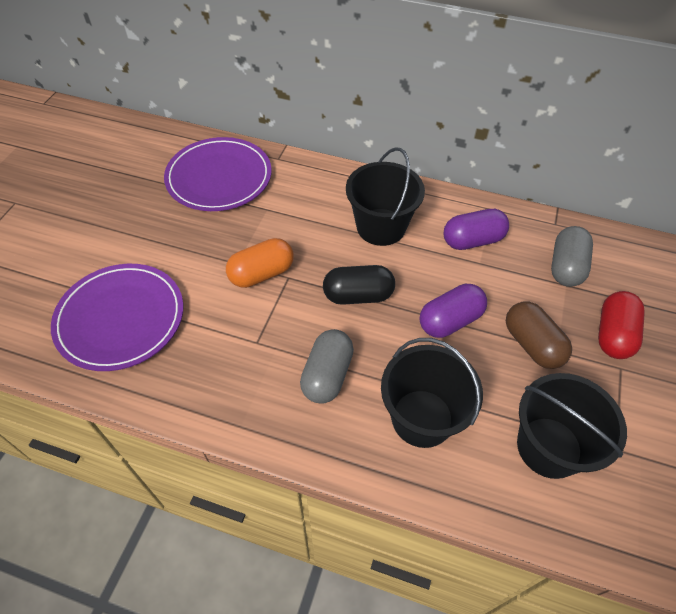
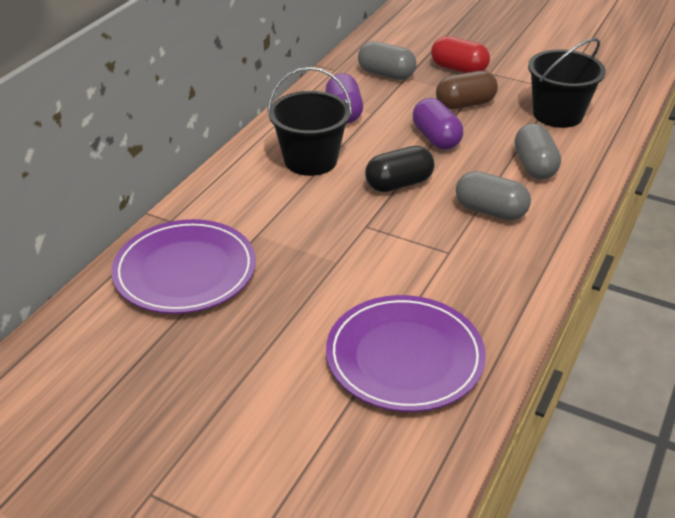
camera: 80 degrees left, 15 degrees down
orange capsule [226,238,294,288] -> none
black capsule [323,265,395,305] -> black capsule turned 60 degrees clockwise [365,146,434,192]
black bucket [381,338,483,448] -> grey capsule [515,123,561,179]

